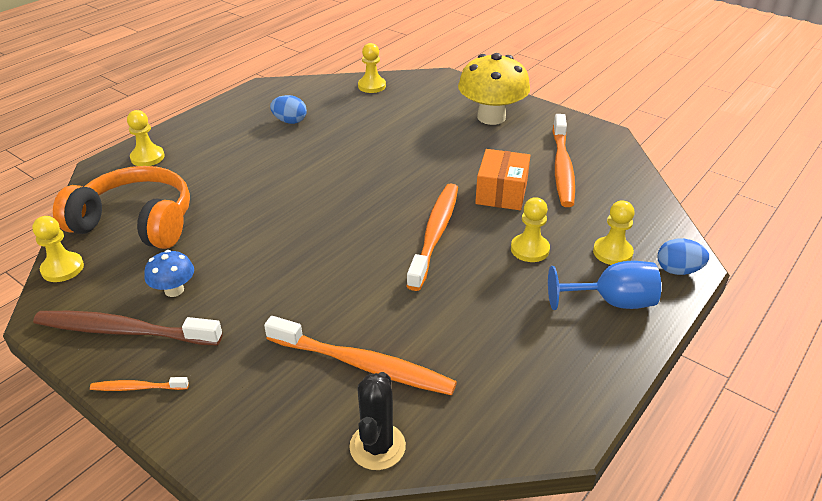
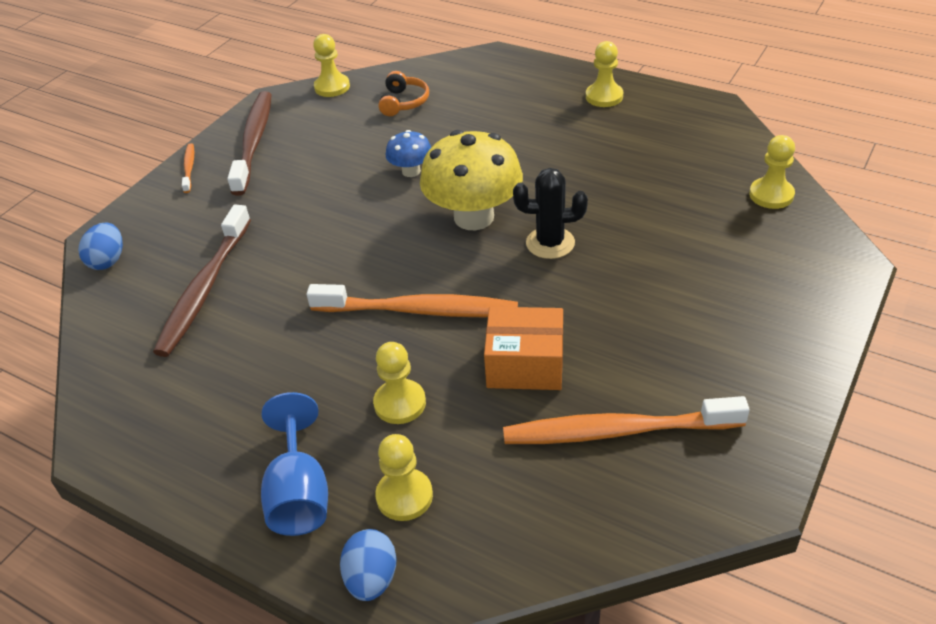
camera: 85 degrees right, 5 degrees up
orange headphones [53,166,190,249] -> orange headphones [378,71,429,116], size x0.46
yellow pawn [127,110,165,166] -> yellow pawn moved to [586,41,623,107]
blue mushroom [144,250,194,297] -> blue mushroom moved to [386,130,431,177]
orange toothbrush [264,316,457,395] -> brown toothbrush [153,205,251,357]
blue egg [270,95,307,124] -> blue egg moved to [78,223,123,270]
black cactus [349,372,406,470] -> black cactus moved to [513,168,588,259]
yellow mushroom [458,53,530,125] -> yellow mushroom moved to [420,130,523,230]

